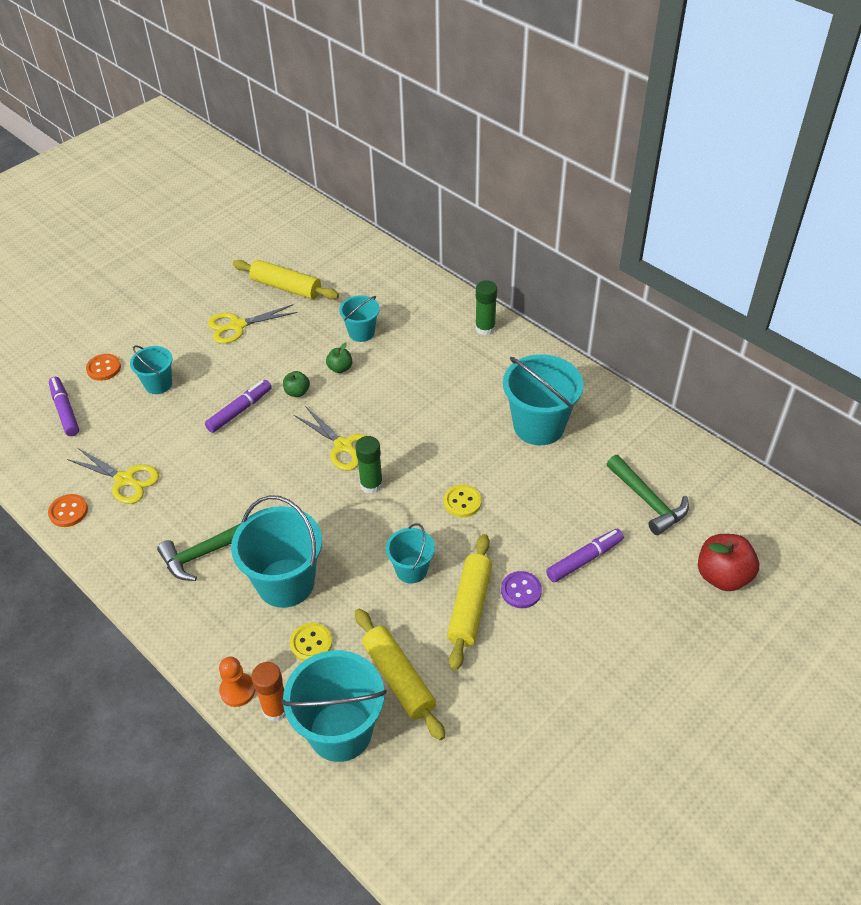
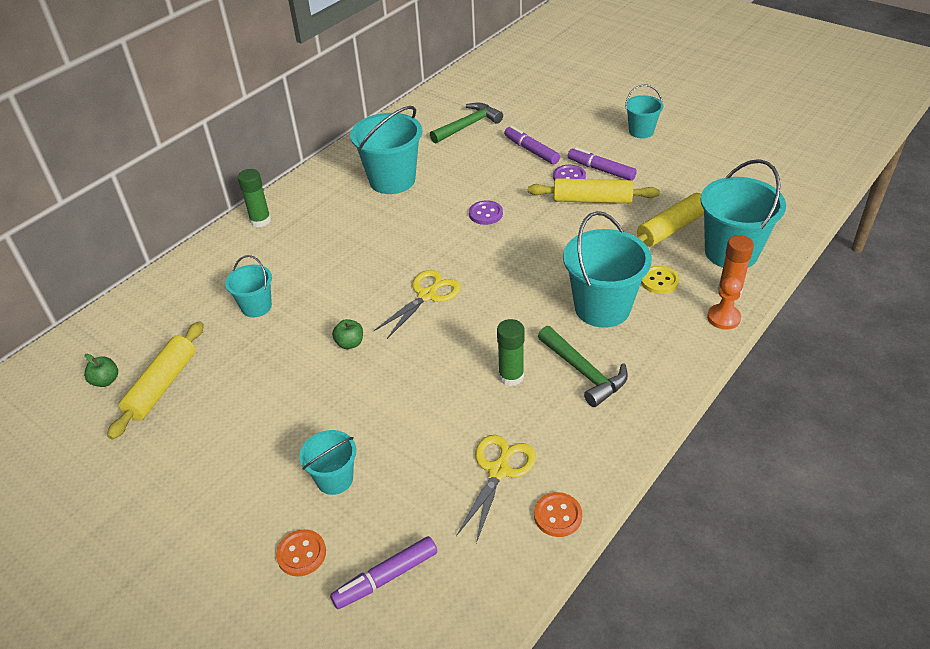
camera: 95 degrees left, 5 degrees down
purple marker [205,380,272,433] -> purple marker moved to [568,147,637,181]
yellow scissors [208,304,297,344] -> none
green apple [326,343,352,373] -> green apple moved to [84,354,118,387]
green glue stick [355,436,383,494] -> green glue stick moved to [497,319,525,386]
turquoise bucket [386,523,435,584] -> turquoise bucket moved to [625,85,664,138]
yellow button [444,484,482,518] -> purple button [469,200,503,225]
red apple [698,534,759,591] -> none

